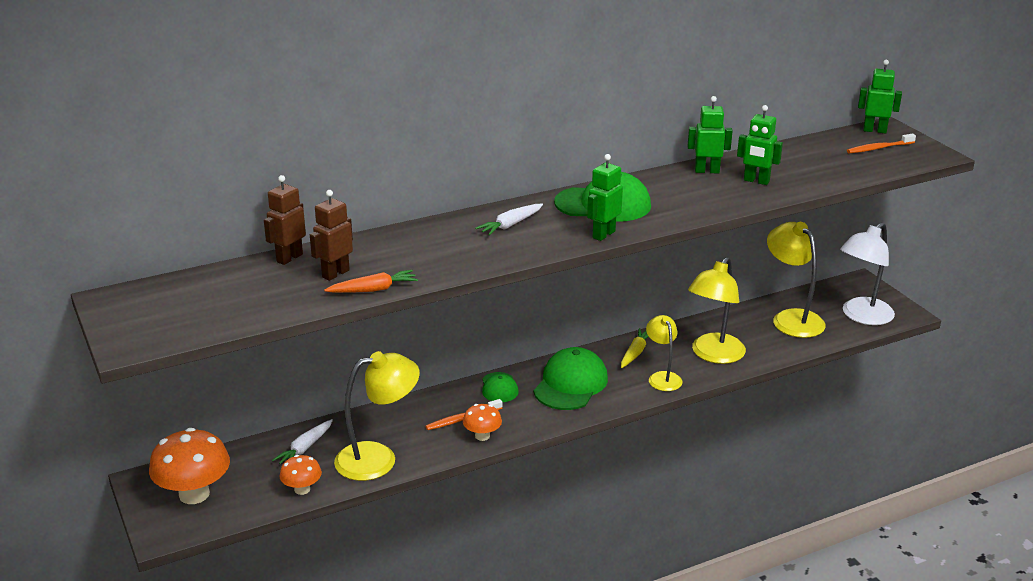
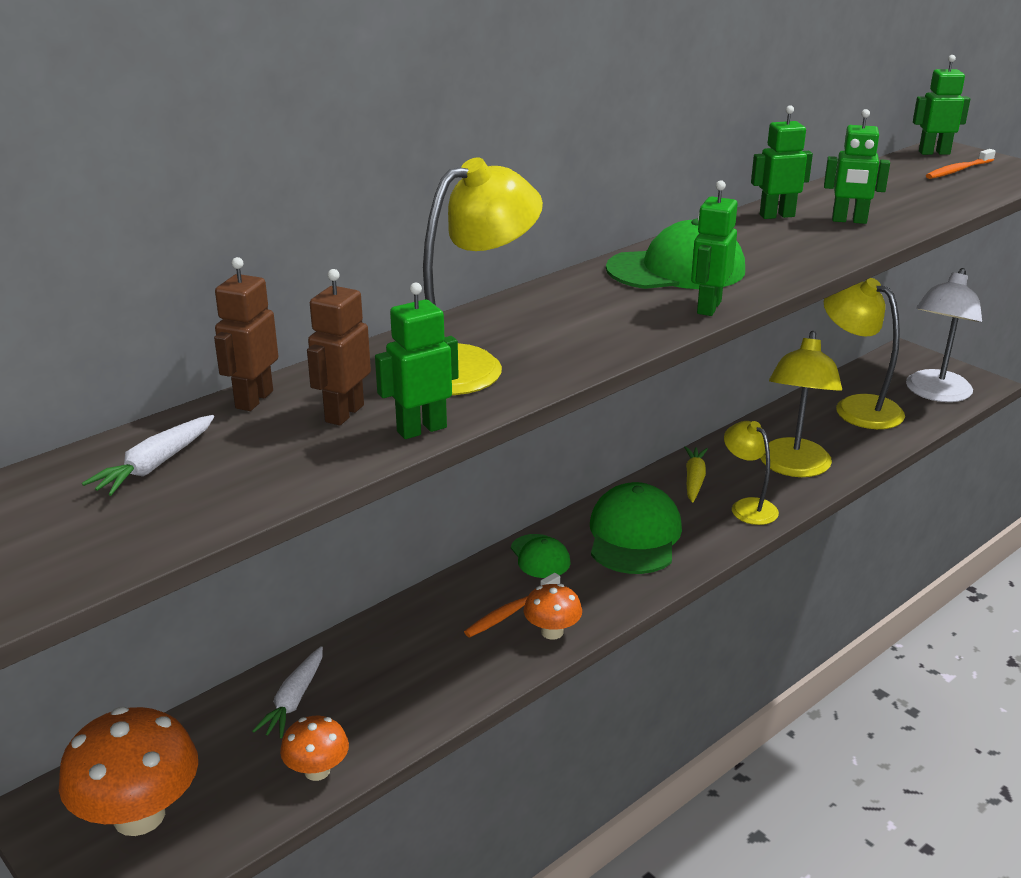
camera: 15 degrees left, 0 degrees up
orange carrot [324,270,418,293] -> green robot [375,283,459,439]
yellow lamp [334,351,420,481] -> yellow lamp moved to [423,157,543,395]
white carrot [475,204,543,236] -> white carrot moved to [82,415,214,496]

